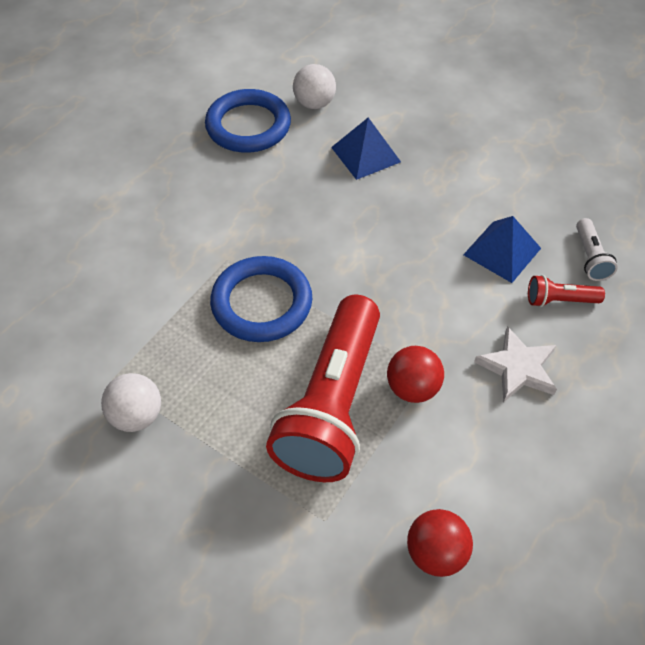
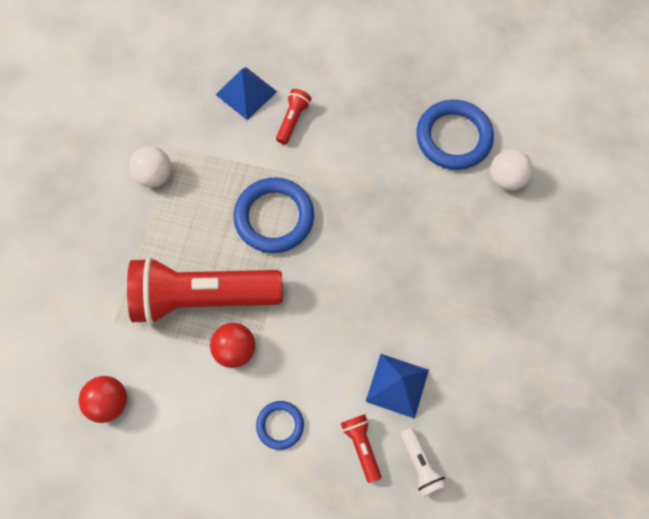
camera: 70 degrees right, 15 degrees up
blue pyramid [331,118,401,180] -> blue pyramid moved to [216,67,277,120]
white star [474,326,557,403] -> blue ring [256,401,304,450]
white flashlight [576,218,618,281] -> white flashlight turned 90 degrees counterclockwise [401,428,447,497]
none -> red flashlight [276,89,311,144]

